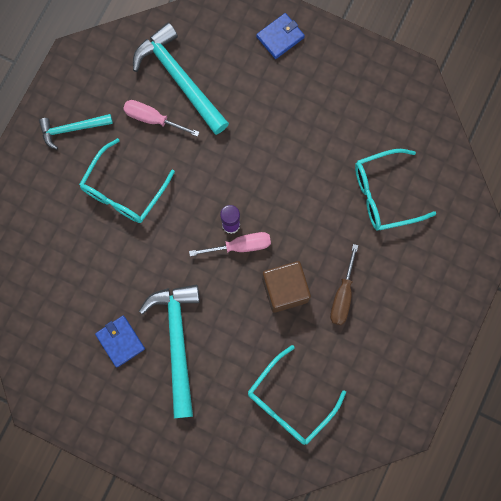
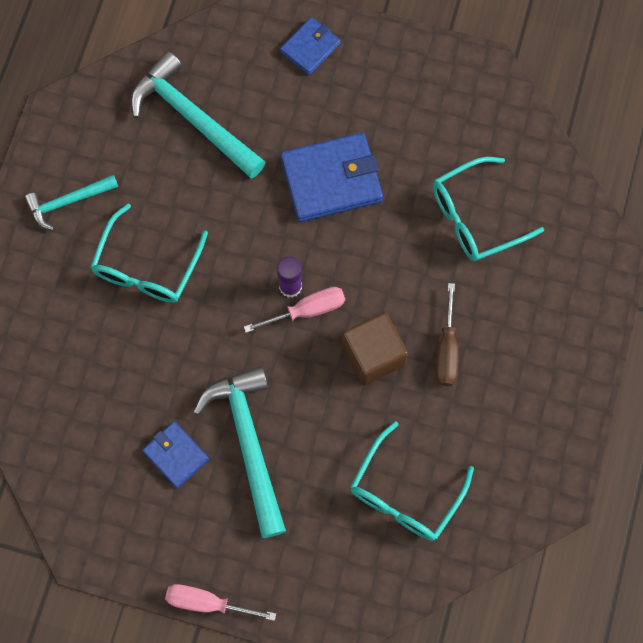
camera: 10 degrees left, 5 degrees down
pink screwdriver [123,100,199,137] -> pink screwdriver moved to [165,584,276,621]
none -> blue wallet [281,133,383,222]

